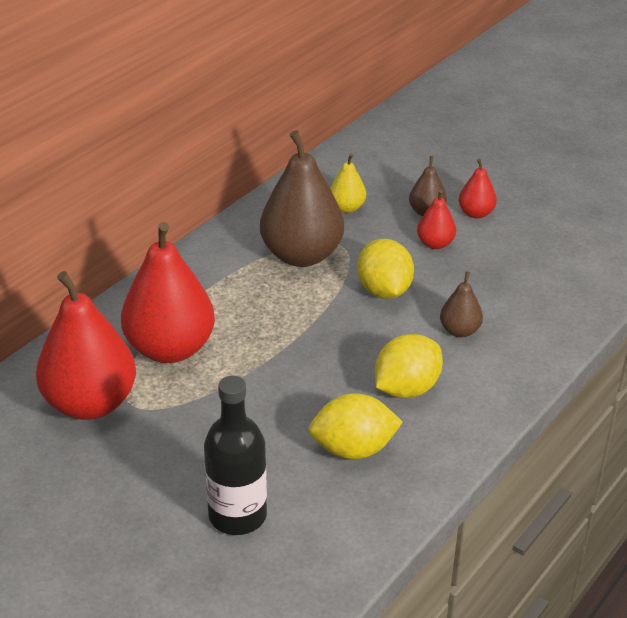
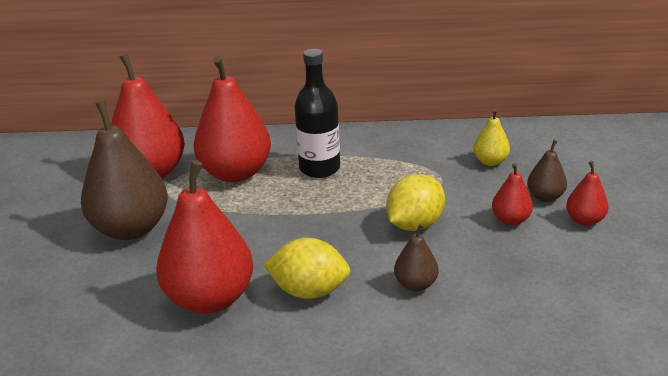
camera: 55 degrees right, 5 degrees down
black bottle [204,376,267,535] -> black bottle moved to [295,49,340,178]
brown pear [260,130,344,267] -> brown pear moved to [81,101,168,240]
yellow lemon [309,394,403,459] -> red pear [156,160,253,314]

